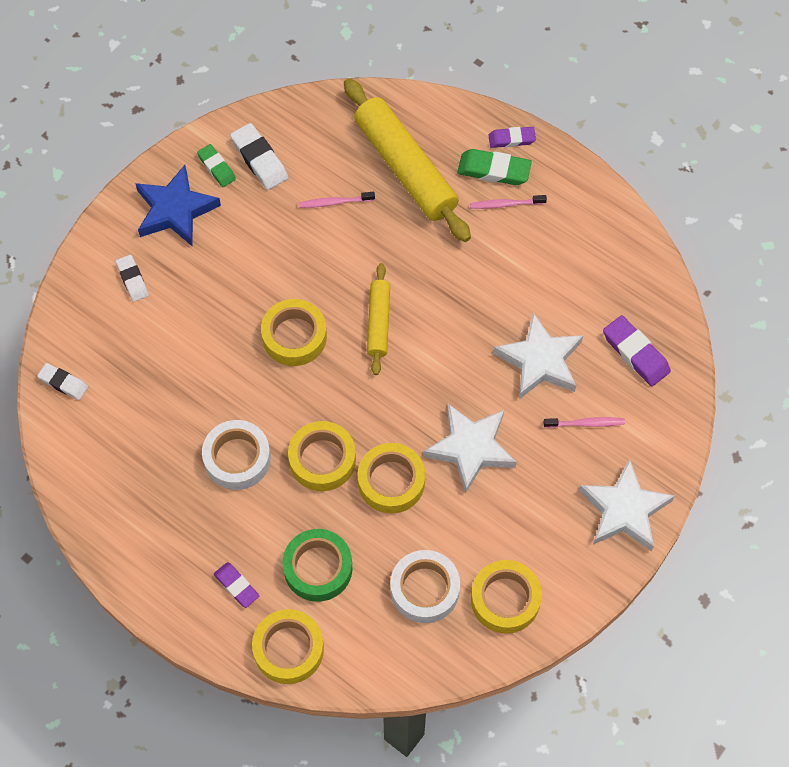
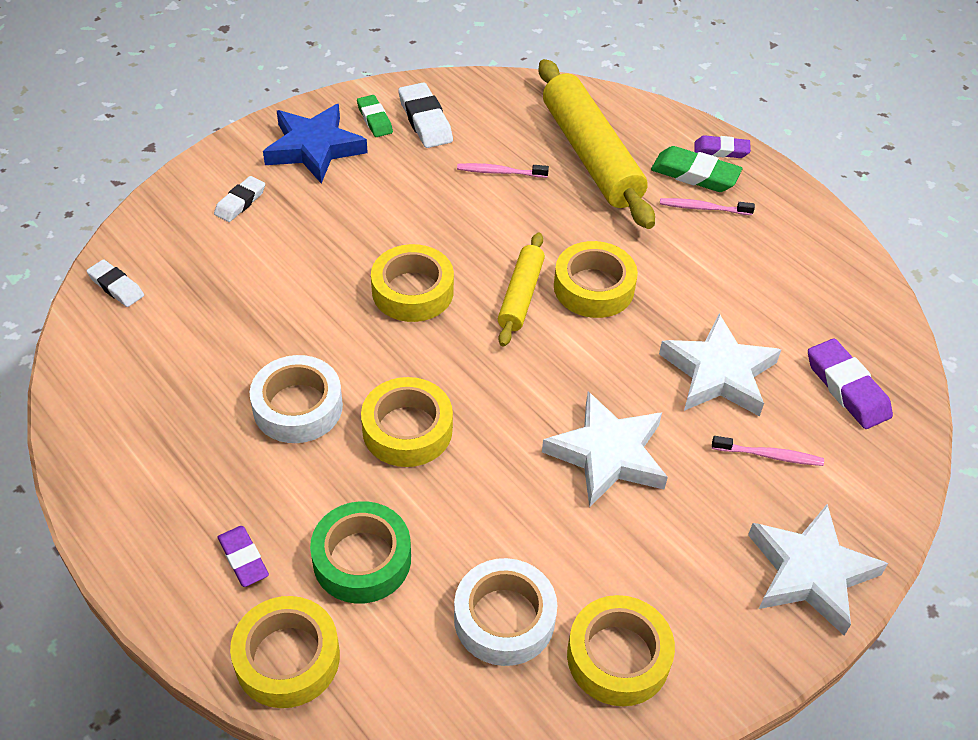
camera: 10 degrees right, 15 degrees down
white eraser [116,255,149,302] -> white eraser turned 45 degrees clockwise [214,176,265,222]
yellow tape [358,443,425,514] -> yellow tape moved to [554,241,638,318]

